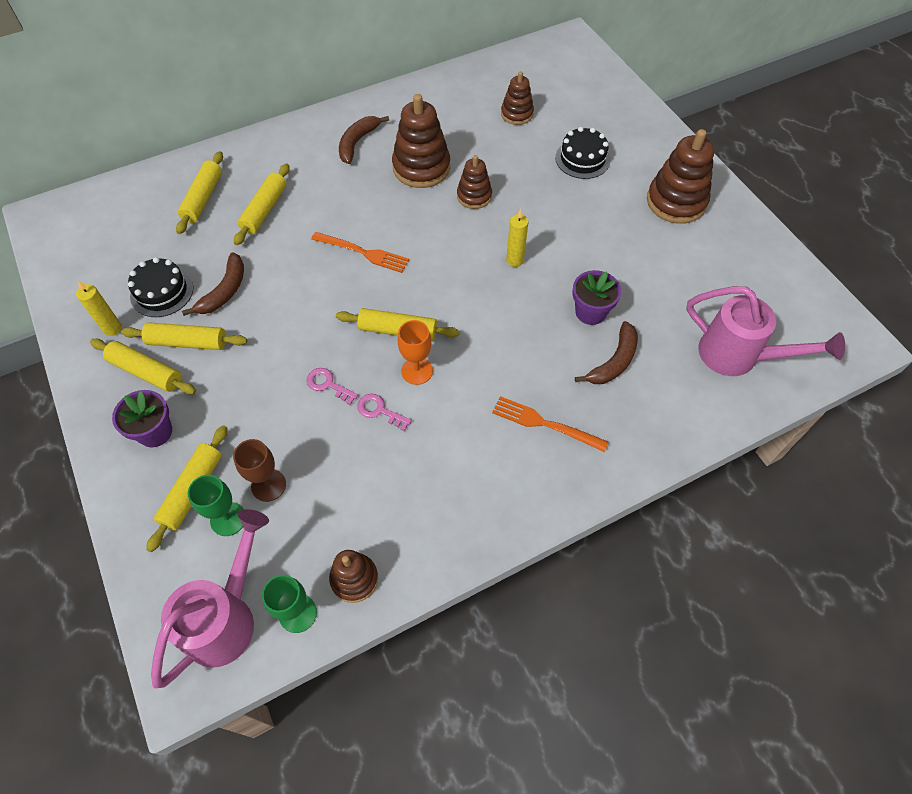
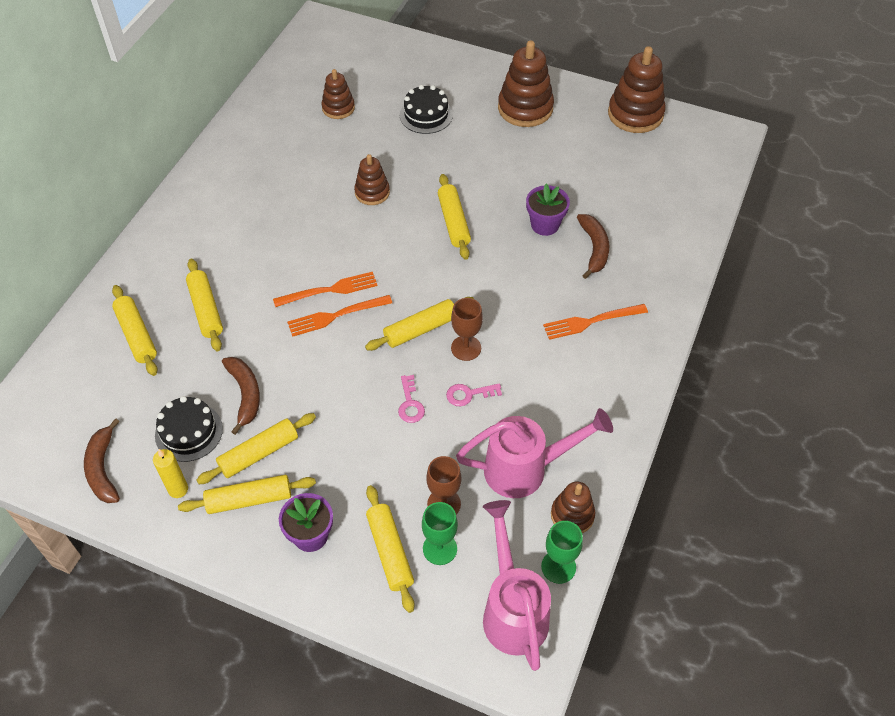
camera: 40 degrees left, 5 degrees down
pink key [307,368,358,405] -> pink key turned 90 degrees counterclockwise [398,375,425,423]
brown banana [339,116,389,164] -> brown banana moved to [84,418,120,503]
brown stacking toy [392,94,450,188] -> brown stacking toy moved to [608,46,666,133]
orange goblet [398,320,433,385] -> brown goblet [451,298,483,361]
yellow candle [506,209,529,267] -> yellow rolling pin [438,174,471,260]
pink watering can [686,286,845,376] -> pink watering can moved to [456,408,613,498]
none -> orange fork [287,295,392,337]

